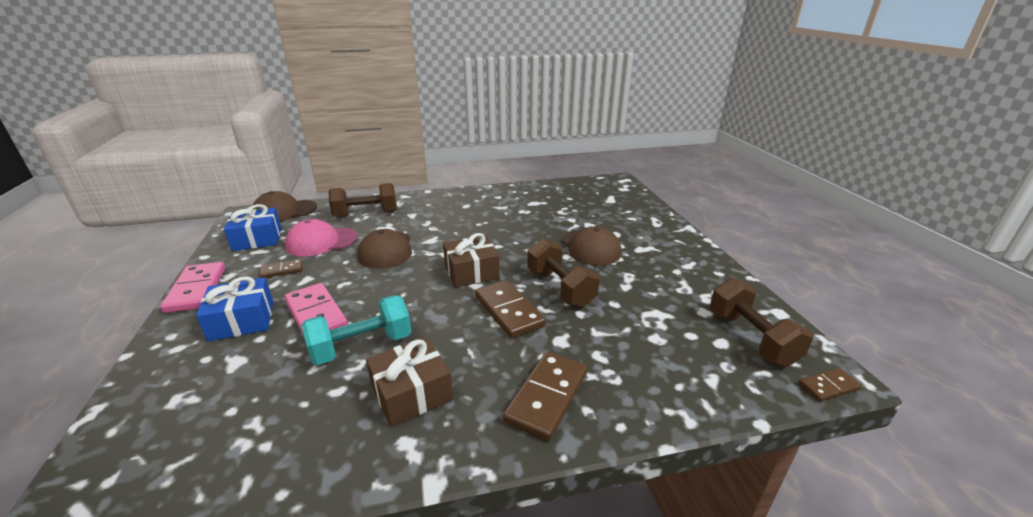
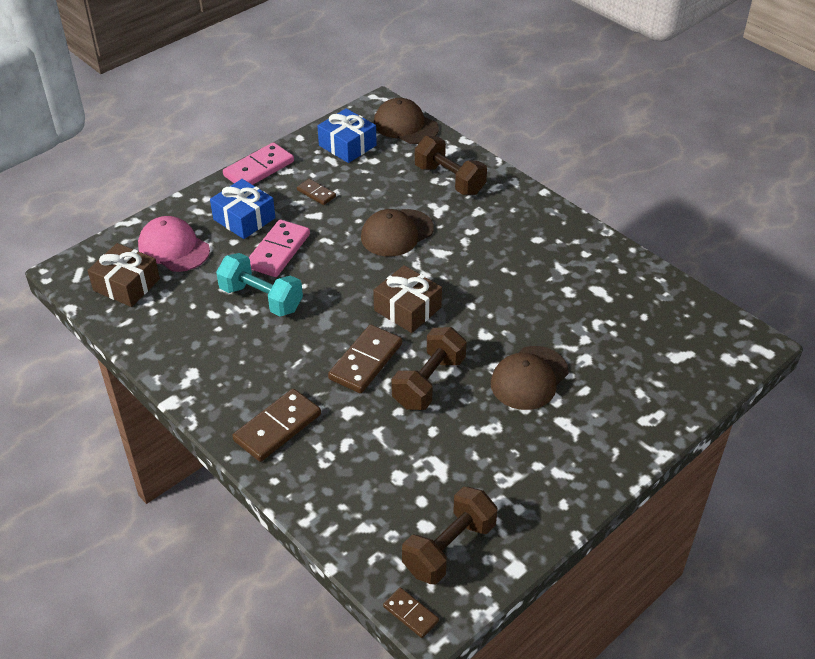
camera: 60 degrees right, 15 degrees up
pink cap [285,219,358,257] -> pink cap moved to [138,216,210,272]
brown gift [366,337,453,427] -> brown gift moved to [87,243,160,307]
brown domino [503,352,587,441] -> brown domino turned 45 degrees counterclockwise [232,389,321,462]

